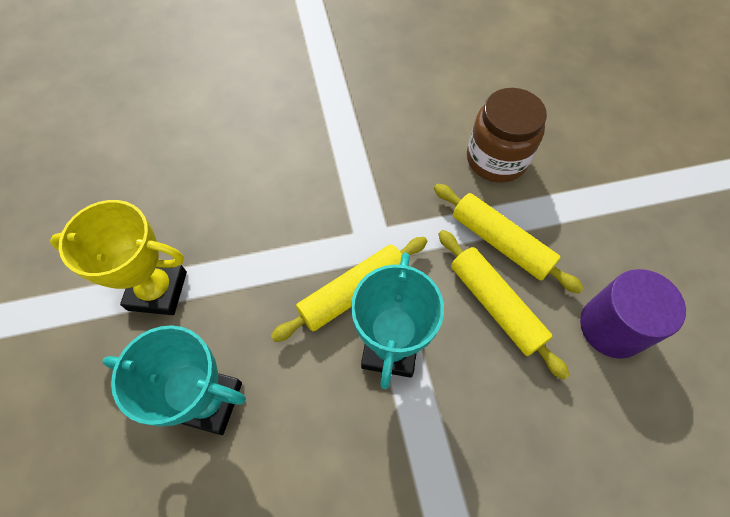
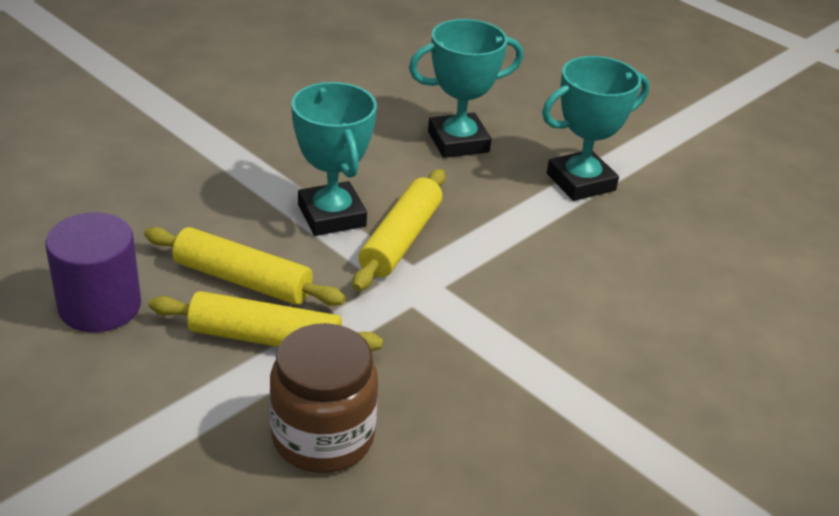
camera: 145 degrees right, 25 degrees down
yellow trophy [50,200,187,315] -> turquoise trophy [542,56,649,201]

